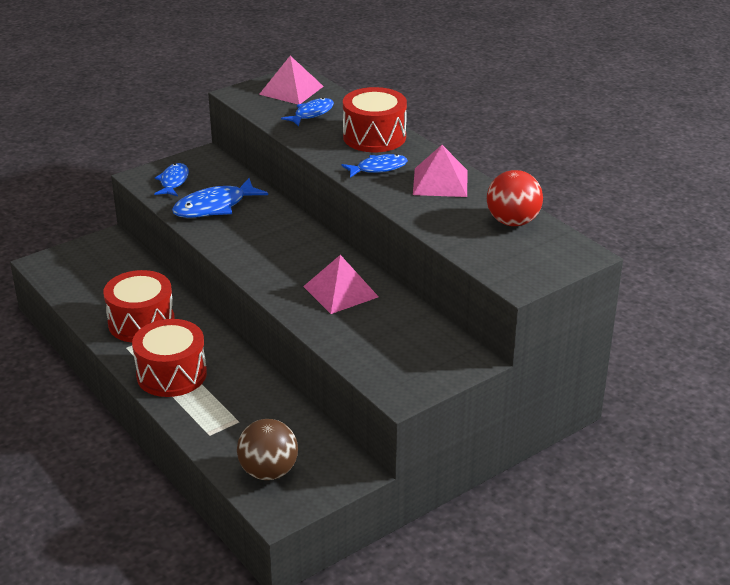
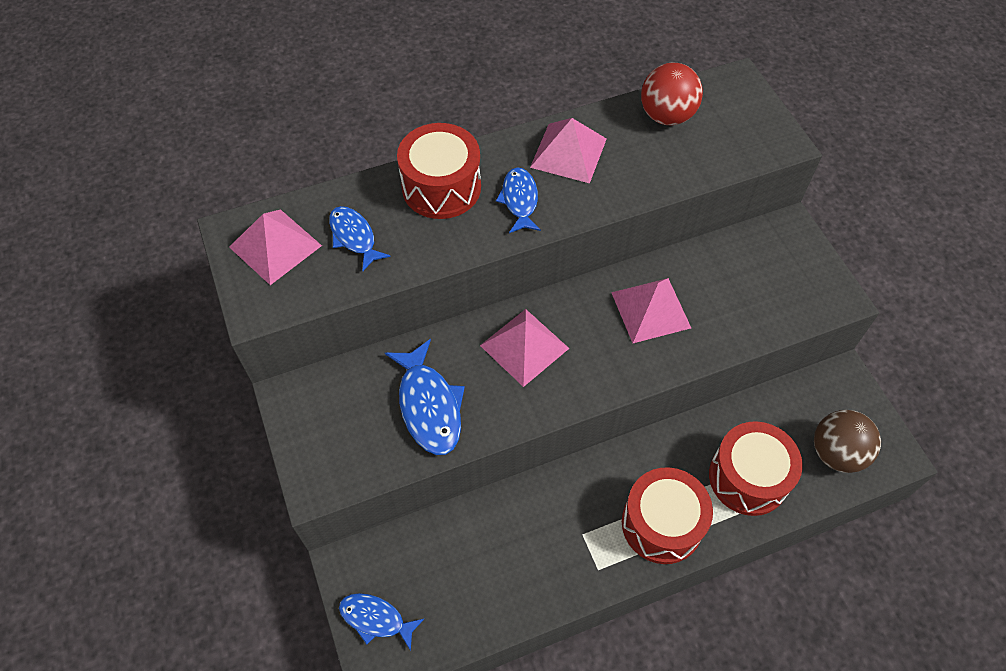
camera: 75 degrees left, 25 degrees up
red drum [103,270,175,343] -> red drum moved to [709,421,803,516]
blue fish [154,163,189,196] -> blue fish moved to [339,593,424,651]
none -> pink pyramid [480,309,569,387]

